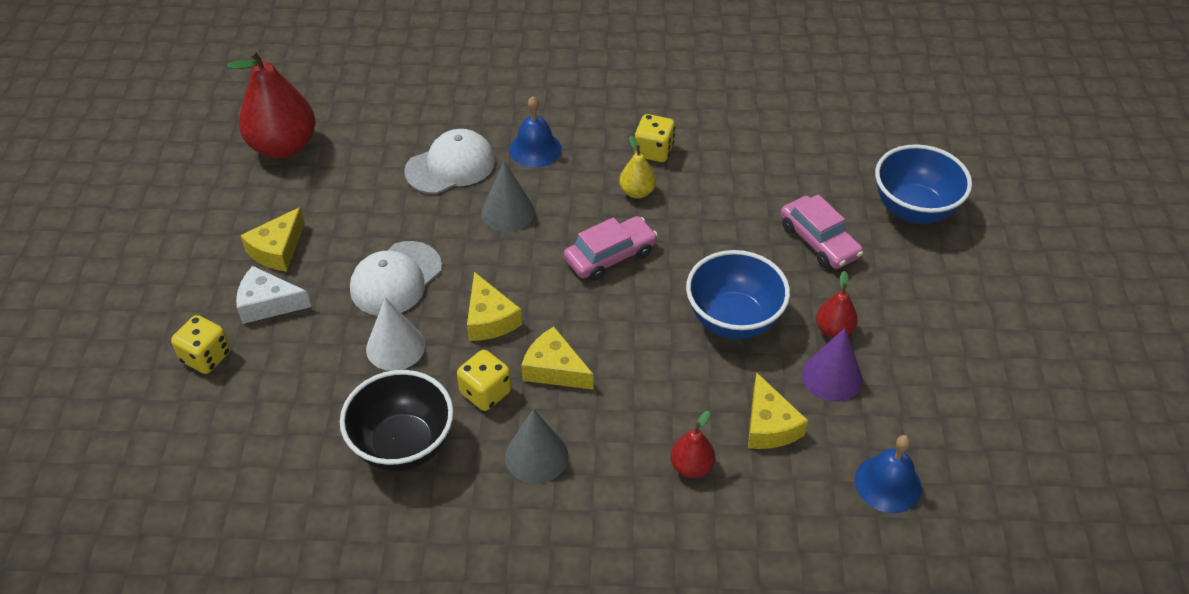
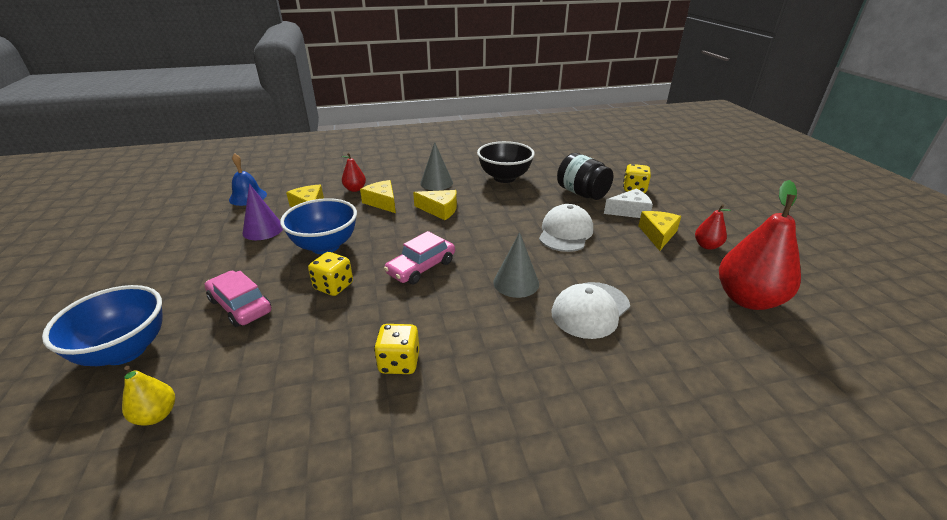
camera: 165 degrees right, 15 degrees down
white cone [366,297,425,371] -> none
yellow dice [457,350,512,411] -> yellow dice moved to [308,252,353,296]
yellow cheese [467,272,522,341] -> yellow cheese moved to [360,180,396,213]
blue bell [509,96,562,168] -> none
yellow pear [619,136,656,199] -> yellow pear moved to [122,366,175,425]
red pear [816,271,858,338] -> red pear moved to [695,205,731,250]
none -> black jar [557,153,613,200]

